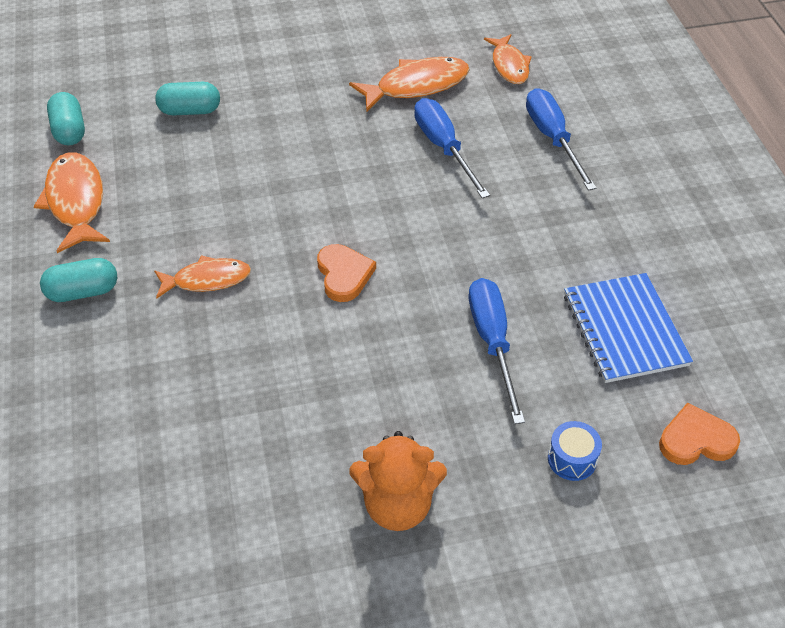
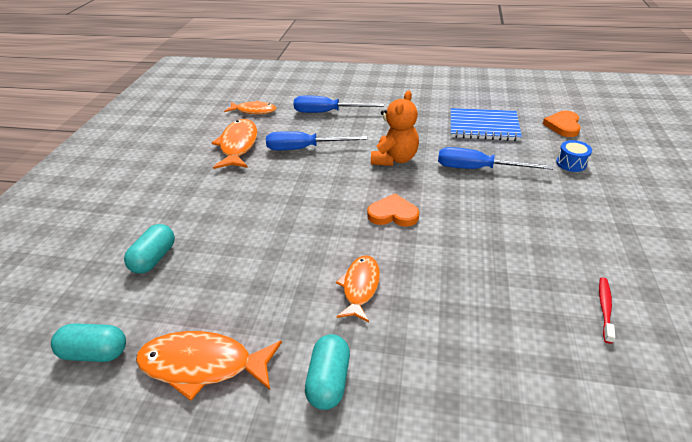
camera: 65 degrees left, 10 degrees down
orange teddy bear [349,431,447,531] -> orange teddy bear moved to [371,90,419,166]
none -> red toothbrush [599,277,615,344]

